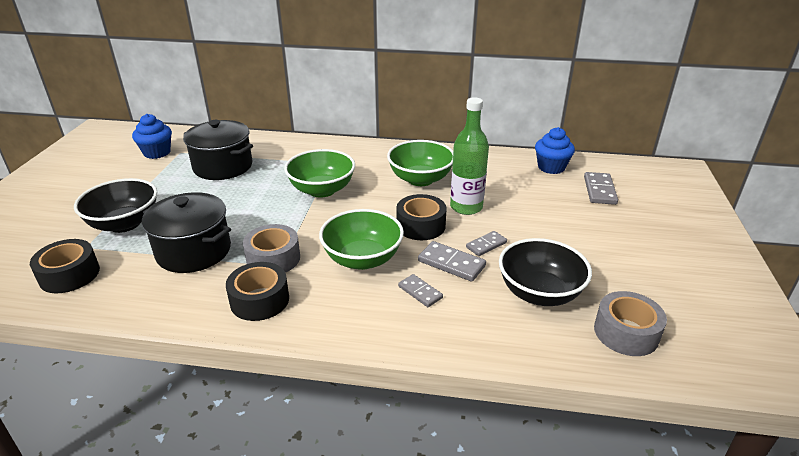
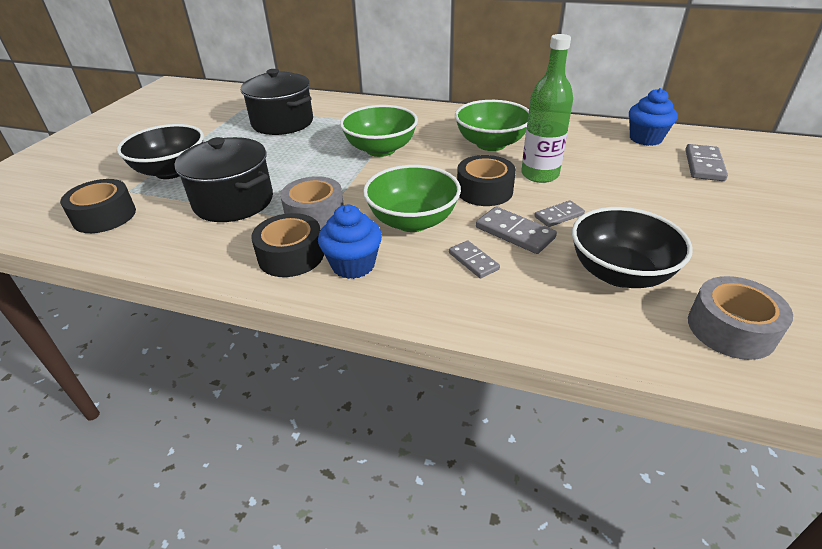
camera: 10 degrees right, 5 degrees up
blue cupcake [132,114,172,159] -> blue cupcake moved to [318,205,382,279]

